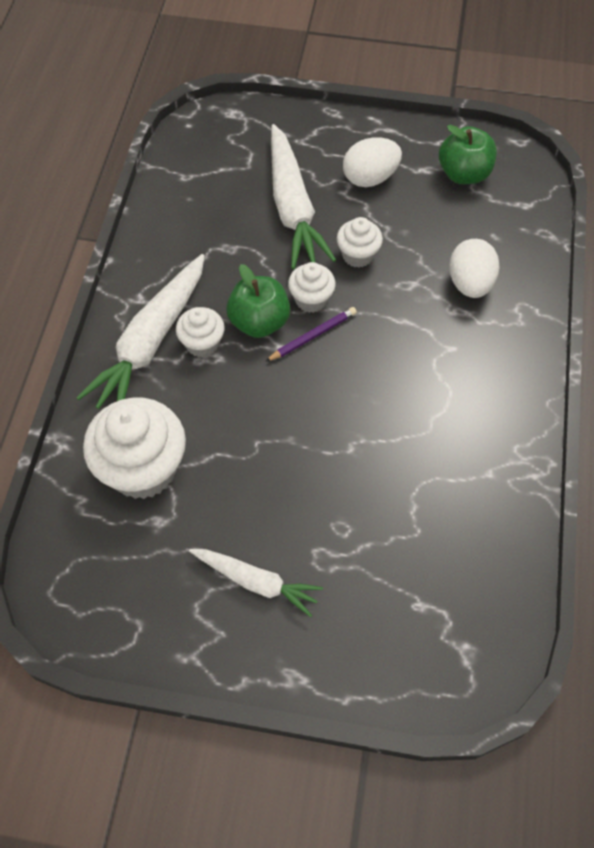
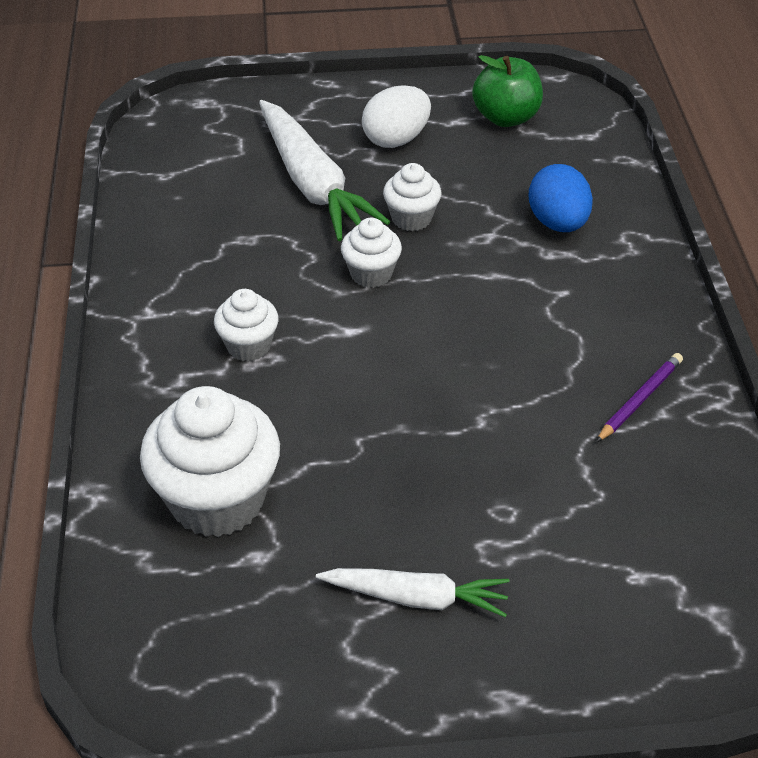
camera: 15 degrees left, 15 degrees down
white carrot [76,254,205,409] -> none
green apple [226,264,290,338] -> none
purple pencil [265,307,357,362] -> purple pencil moved to [596,353,683,442]
white egg [449,239,500,298] -> blue egg [528,164,593,232]

